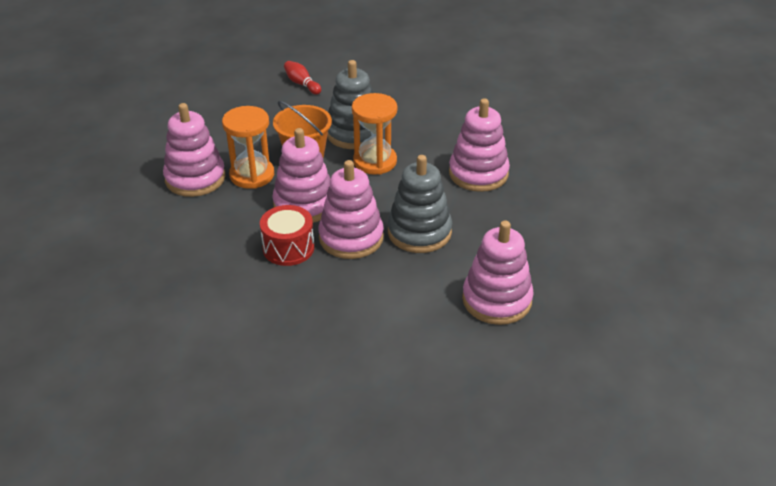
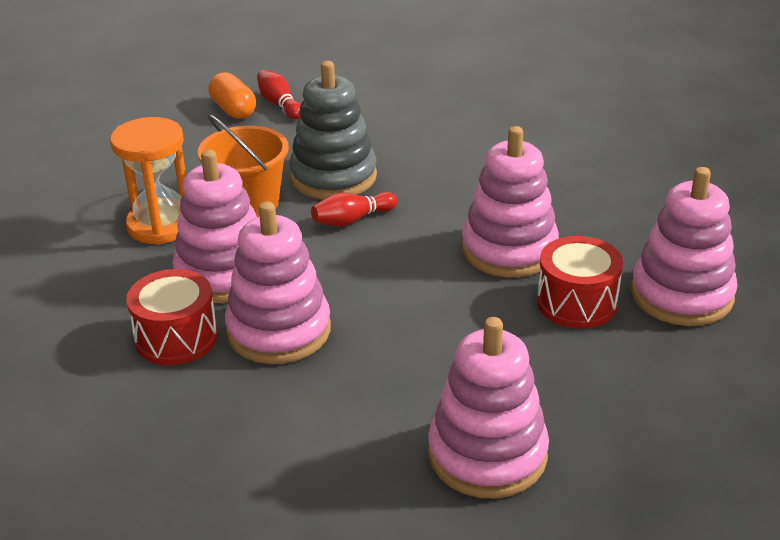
camera: 10 degrees right, 5 degrees down
pink stacking toy [163,103,225,197] -> pink stacking toy moved to [631,167,738,326]
orange hourglass [352,93,397,175] -> red bowling pin [311,192,398,226]
grey stacking toy [388,155,452,253] -> none
none -> orange capsule [208,72,256,119]
none -> red drum [537,236,623,329]

